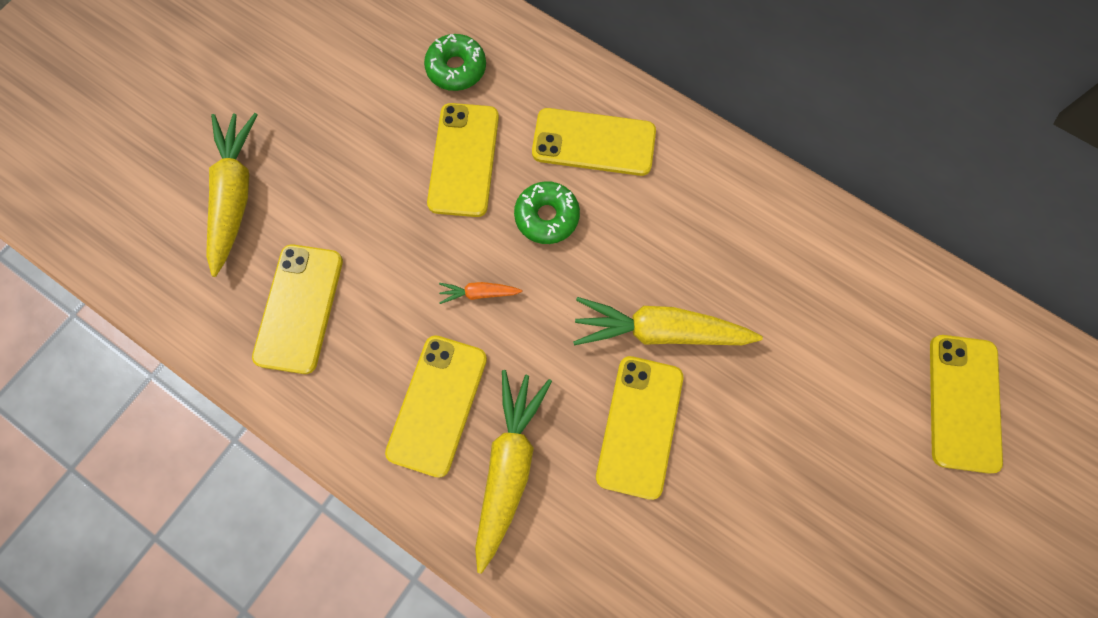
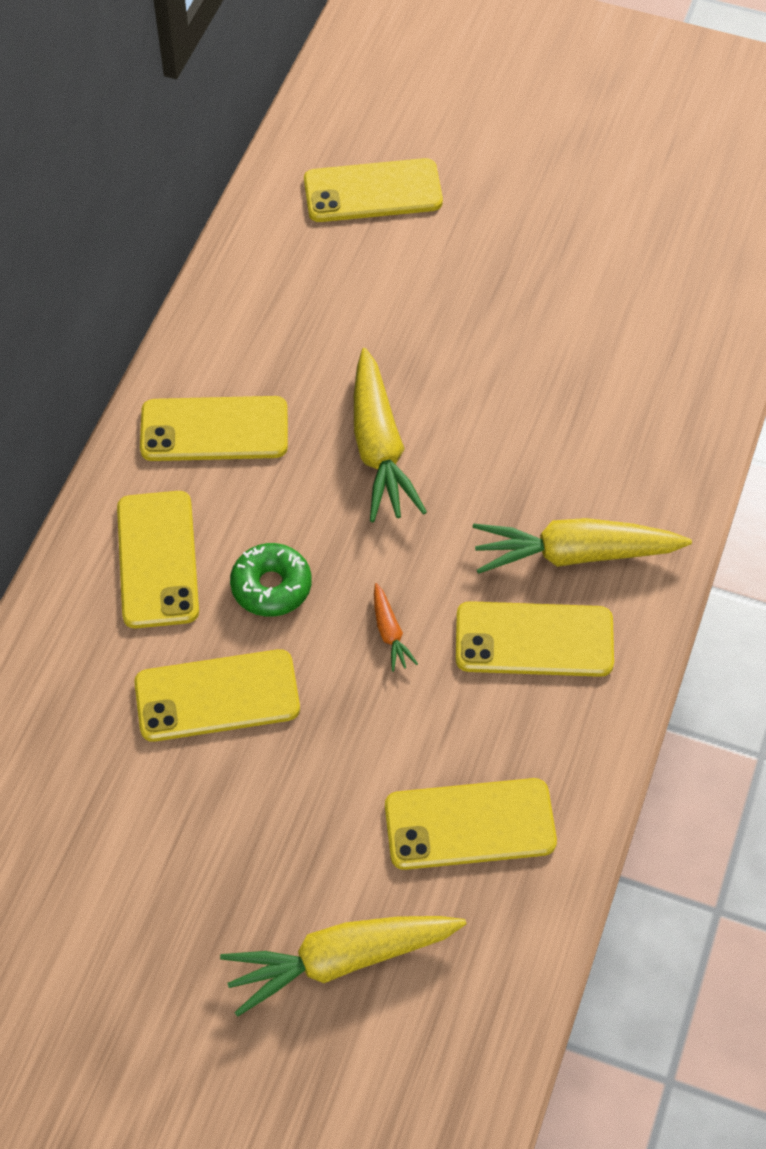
camera: 105 degrees left, 15 degrees down
green donut [424,34,486,91] -> none
yellow phone [596,356,683,500] -> yellow phone moved to [140,396,288,461]

